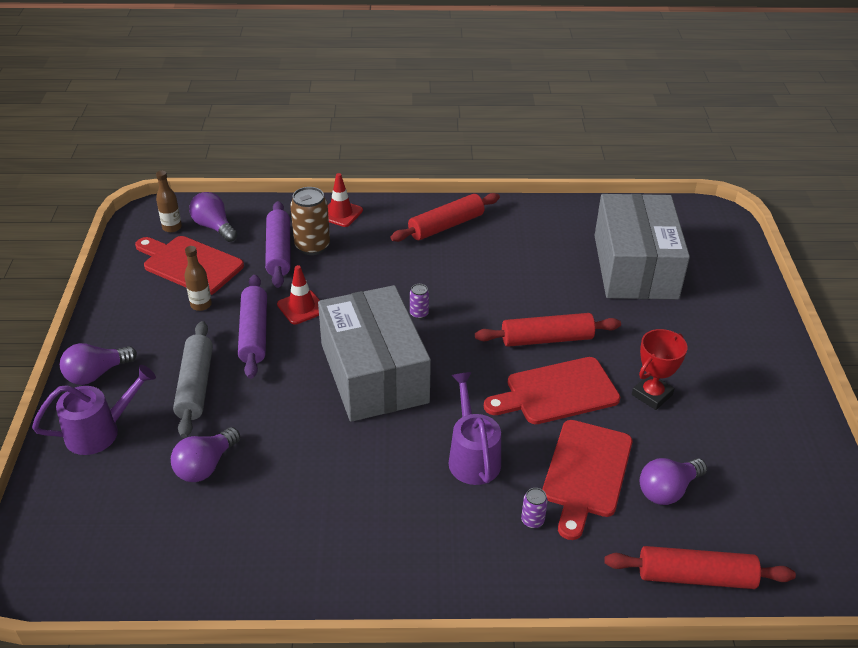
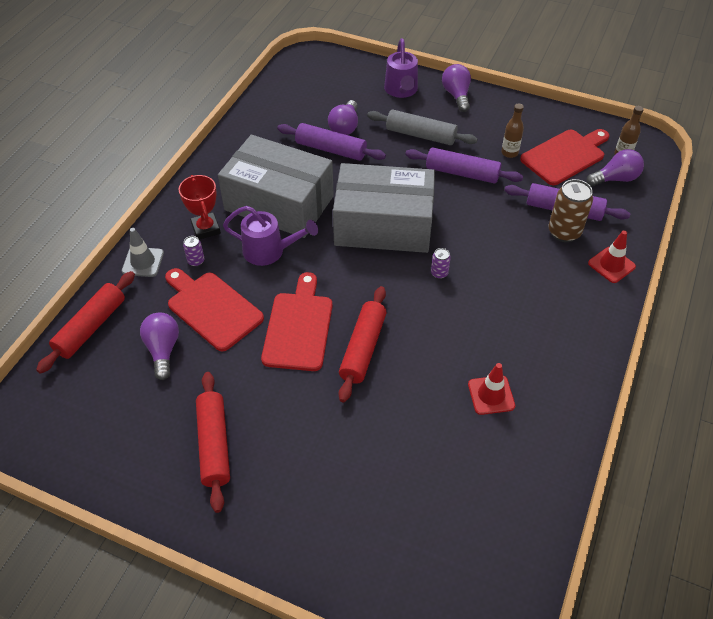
camera: 115 degrees right, 10 degrees up
purple light bulb [171,427,240,482] -> purple light bulb turned 135 degrees counterclockwise [328,100,358,135]
red traffic cone [277,265,319,325] -> red traffic cone moved to [468,363,515,415]
red rolling pin [391,193,500,242] -> red rolling pin moved to [196,372,230,513]
grey box [595,194,690,299] -> grey box moved to [218,135,334,238]
red trophy [632,329,687,410] -> red trophy moved to [178,175,221,240]
none -> grey traffic cone [122,228,164,277]
none -> purple rolling pin [277,123,386,161]

